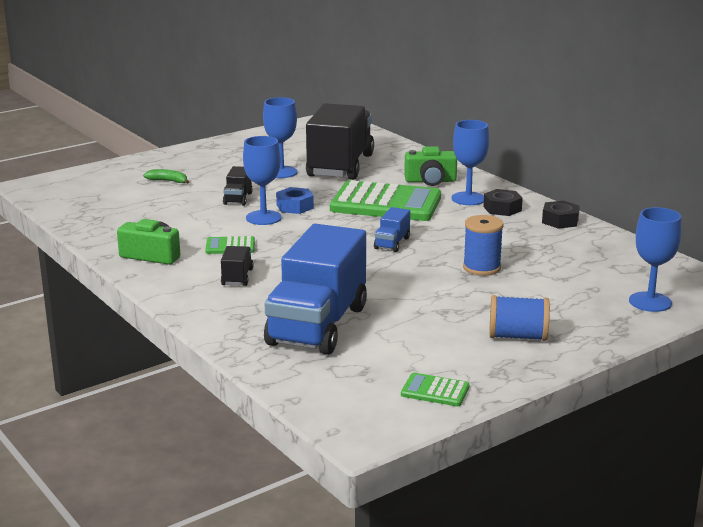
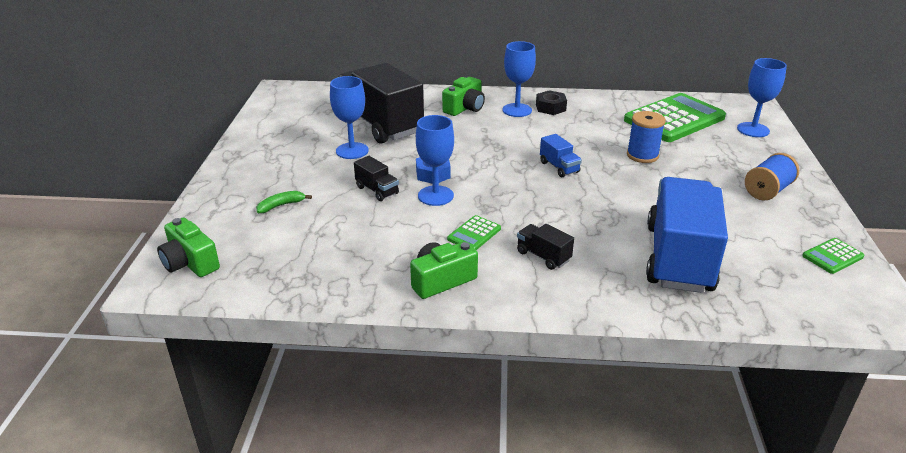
camera: 50 degrees left, 10 degrees up
blue truck [264,224,367,355] -> blue truck turned 135 degrees counterclockwise [646,177,728,293]
green calculator [330,180,441,221] -> green calculator moved to [624,93,726,142]
black nut [542,201,580,229] -> none
none -> green camera [157,217,220,277]

